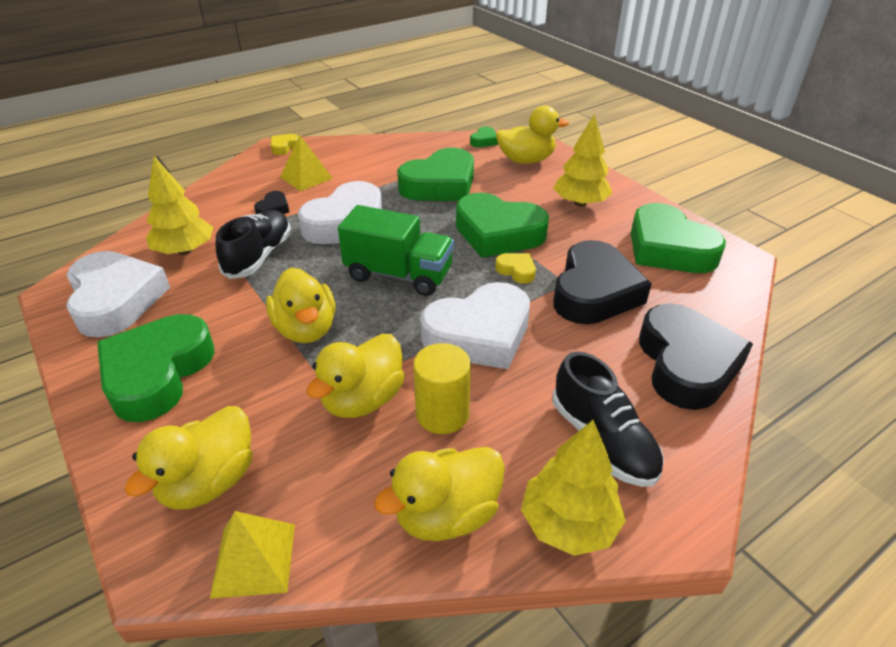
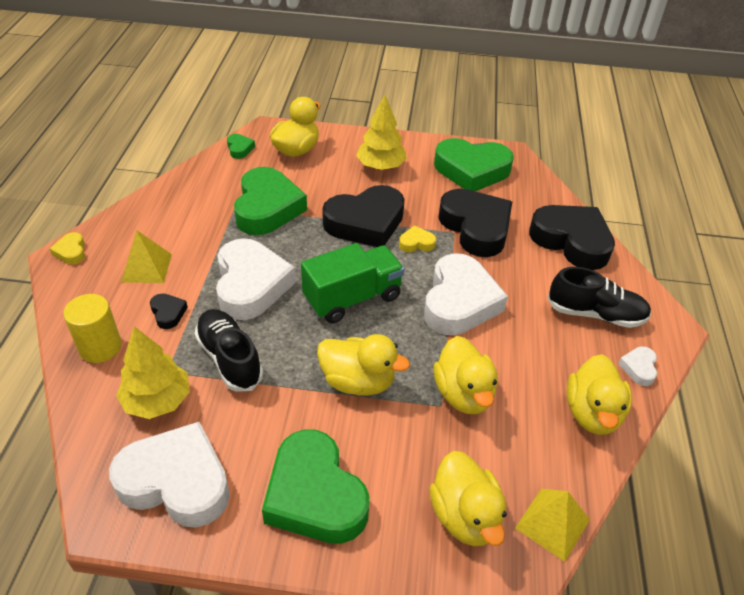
camera: 50 degrees left, 5 degrees up
yellow cylinder [413,343,471,434] -> yellow cylinder moved to [63,294,122,363]
green heart [456,193,549,257] -> black heart [322,185,405,247]
yellow tree [521,420,626,556] -> white heart [618,346,657,386]

